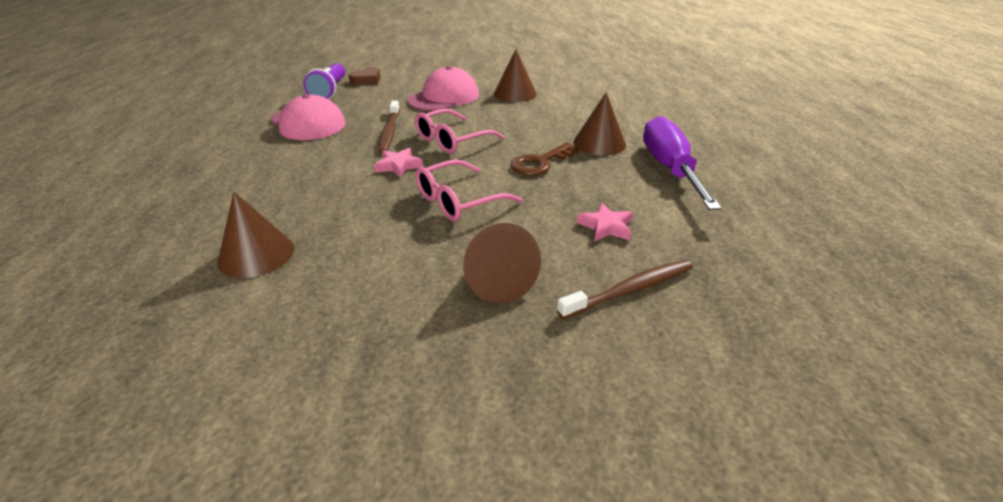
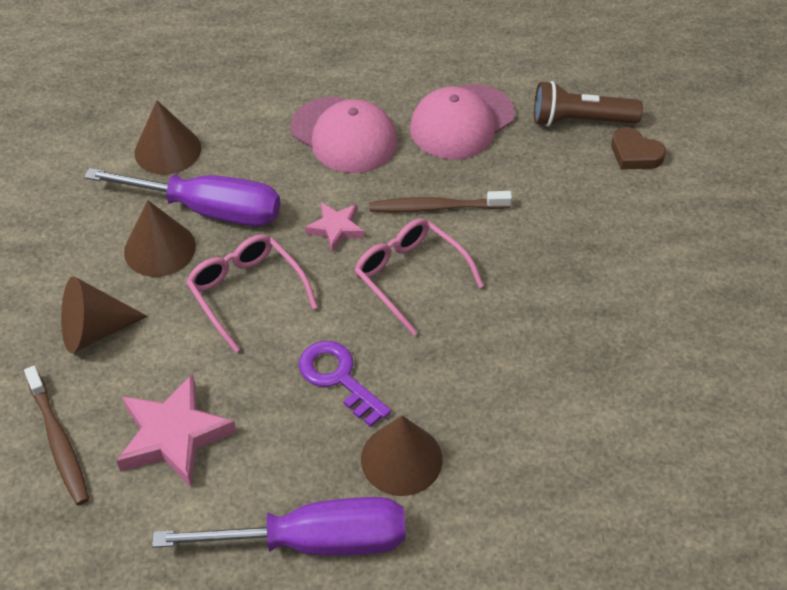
camera: 90 degrees right, 15 degrees up
purple flashlight [303,63,345,99] -> brown flashlight [534,81,643,127]
pink cap [408,66,479,111] -> pink cap moved to [290,97,398,173]
brown cone [494,50,537,102] -> brown cone moved to [124,200,196,277]
brown key [511,143,580,176] -> purple key [299,341,391,427]
pink star [577,203,633,242] -> pink star [117,374,237,487], size x1.76
none -> purple screwdriver [84,168,280,226]

